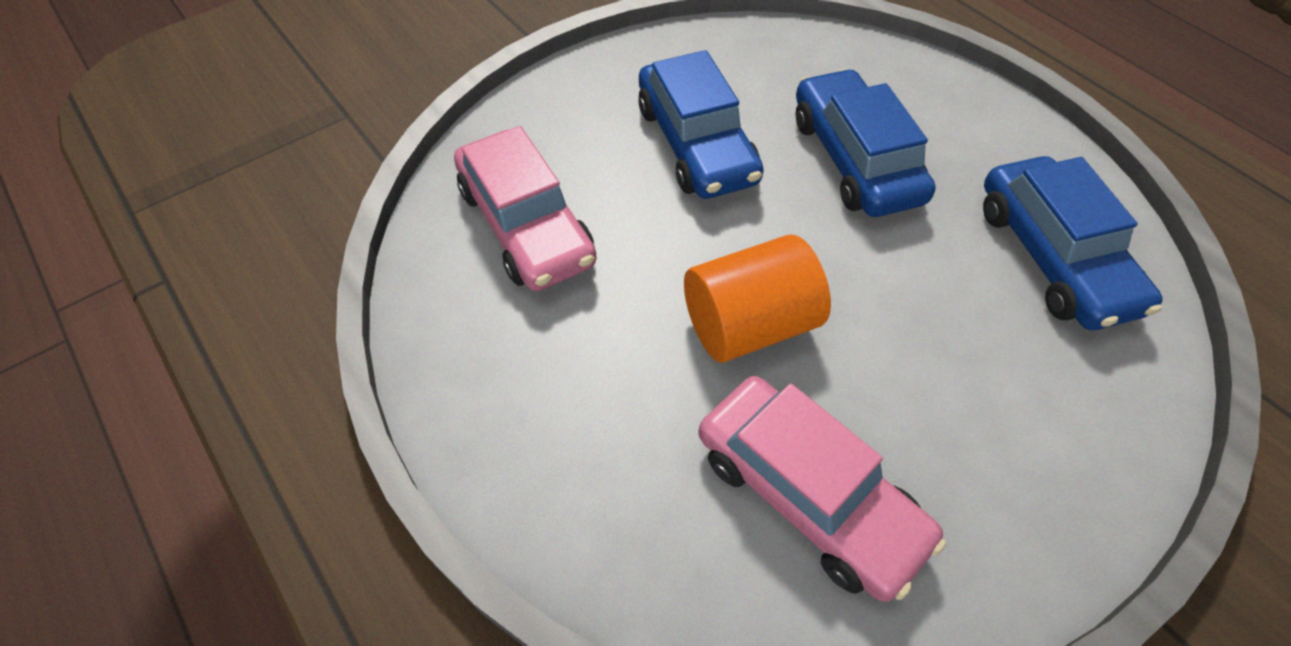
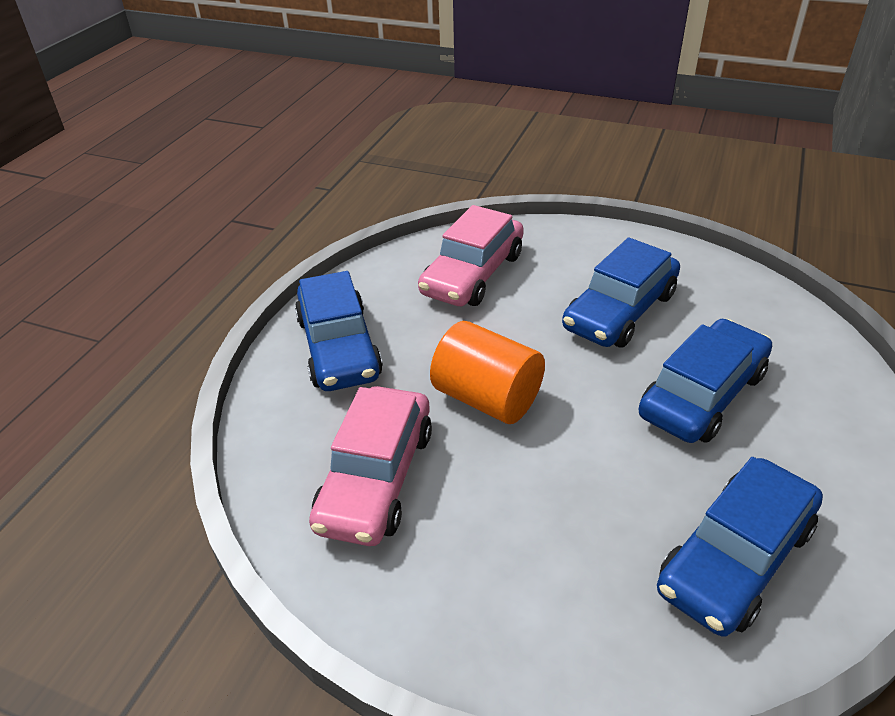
camera: 60 degrees right, 15 degrees down
none -> blue car [295,271,383,391]

